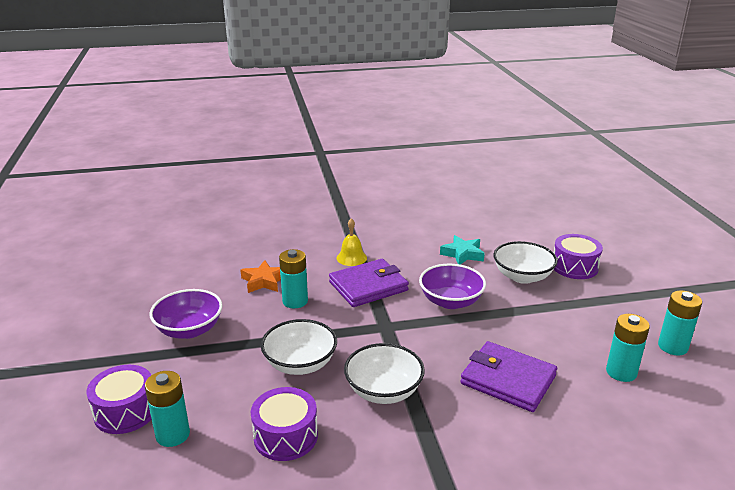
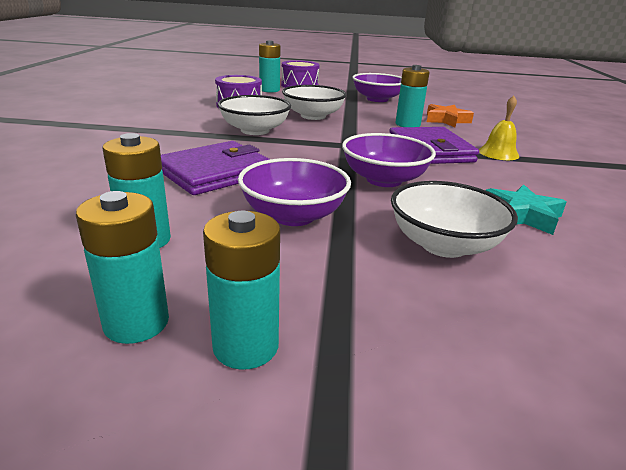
camera: 105 degrees right, 0 degrees up
purple drum [554,234,603,279] -> none
none -> turquoise battery [203,211,280,369]
none -> purple bowl [238,158,351,226]

